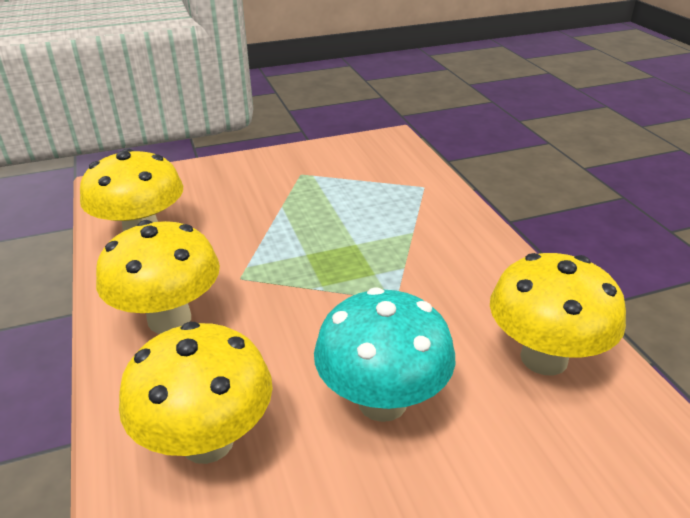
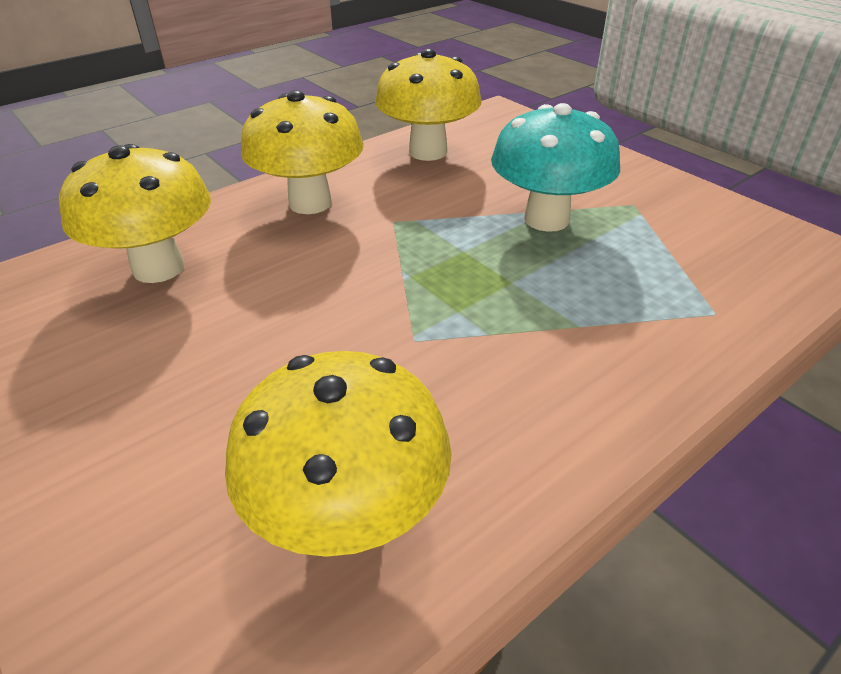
camera: 70 degrees right, 5 degrees up
turquoise mushroom [314,287,455,422] -> turquoise mushroom moved to [491,103,620,232]

